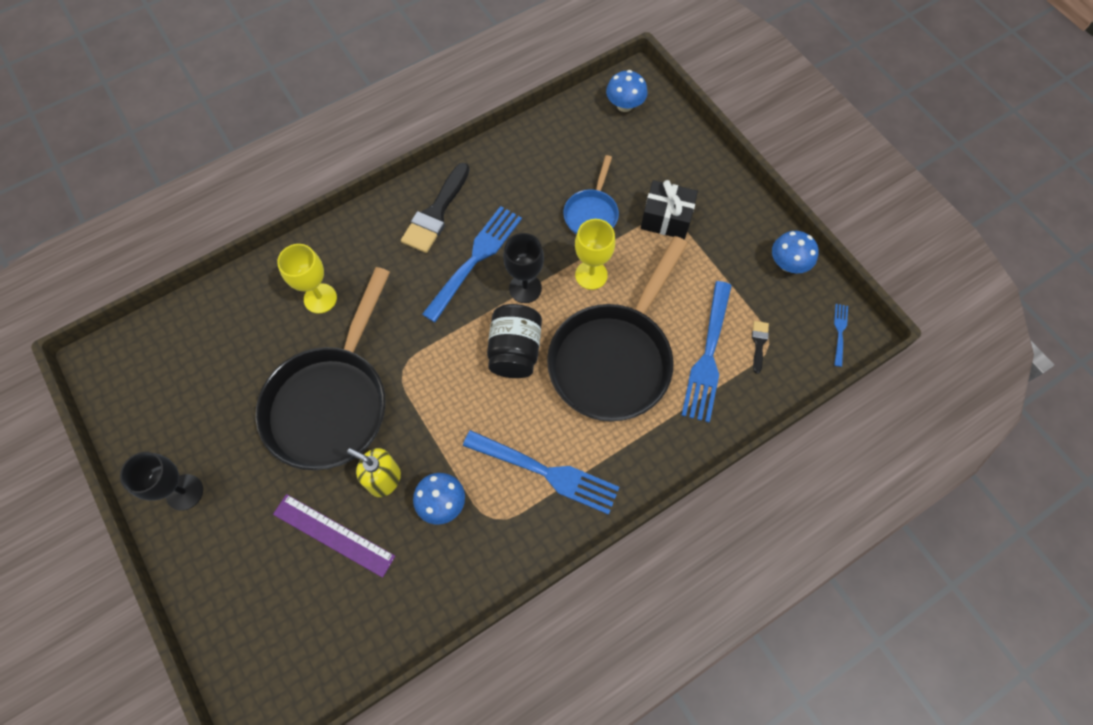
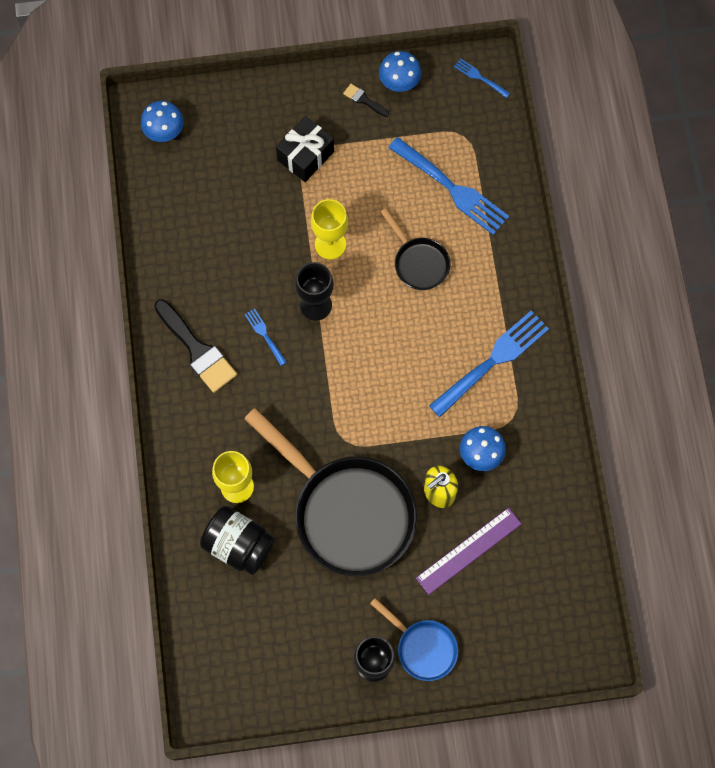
camera: 65 degrees left, 5 degrees up
blue fork [422,206,522,322] -> blue fork [244,308,287,366], size x0.46
black jar [487,304,542,378] -> black jar moved to [200,506,274,575]
black pan [547,236,688,421] -> black pan [380,208,450,290], size x0.48
blue pan [563,155,619,235] -> blue pan moved to [370,598,458,681]
black brush [752,321,769,374] -> black brush moved to [343,84,389,117]

